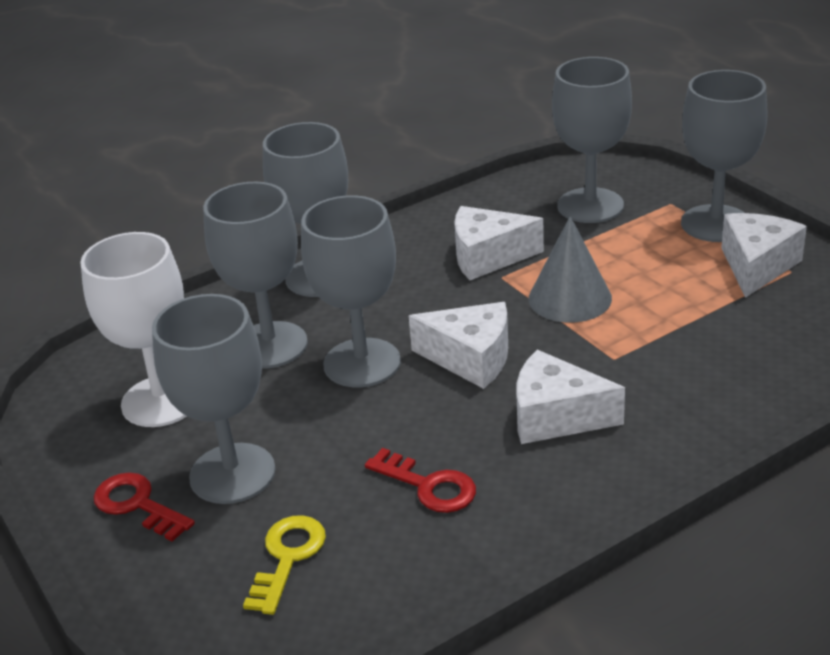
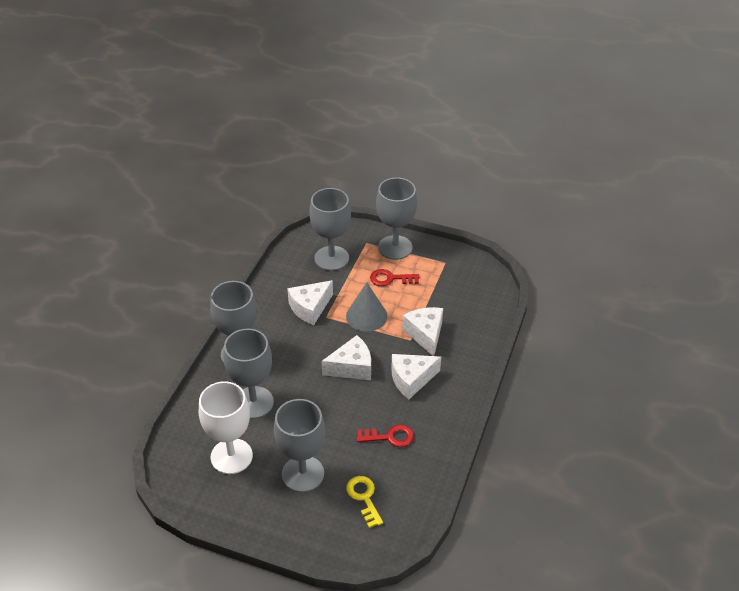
camera: 40 degrees left, 10 degrees up
red key [94,472,195,542] -> red key moved to [370,269,420,286]
grey goblet [301,195,401,388] -> none
white cheese [721,213,807,298] -> white cheese moved to [402,307,443,356]

